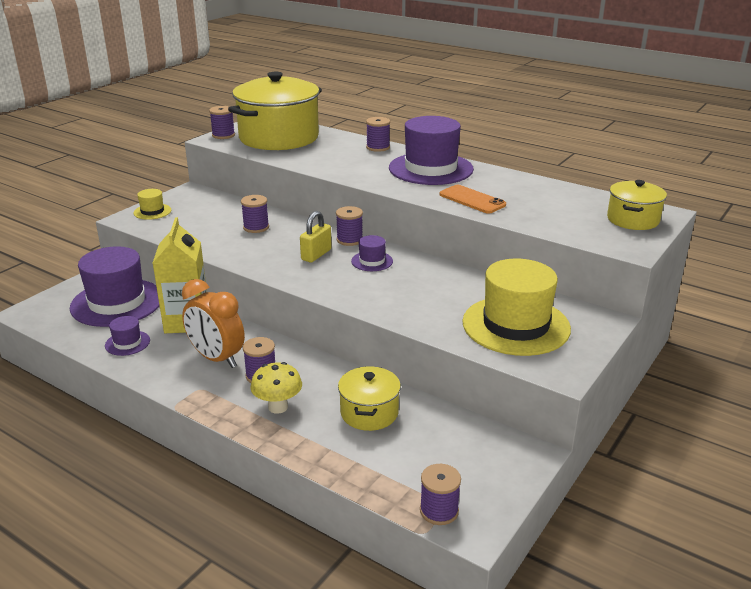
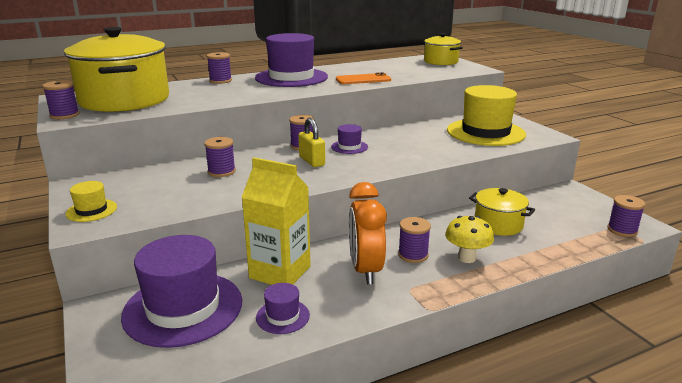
camera: 60 degrees left, 5 degrees down
orange clock [182,279,245,368] -> orange clock turned 105 degrees clockwise [349,182,387,284]

